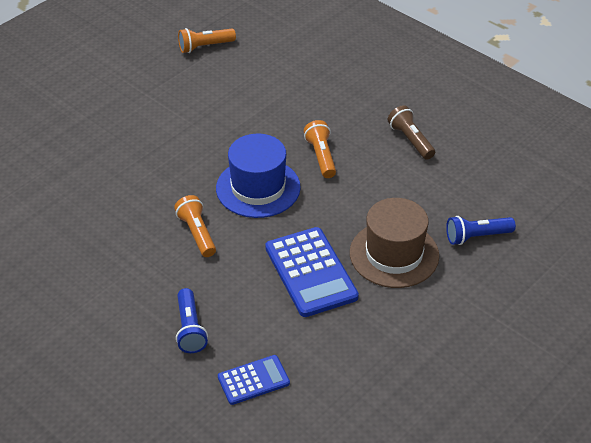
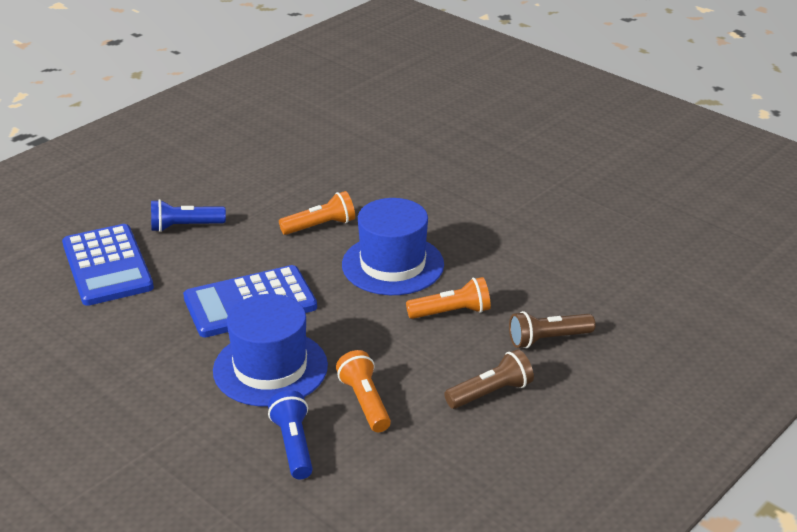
camera: 90 degrees right, 10 degrees down
orange flashlight [178,28,236,53] -> orange flashlight moved to [336,350,391,432]
blue calculator [218,355,290,405] -> blue calculator [62,224,154,306], size x1.73
brown hat [350,198,439,288] -> blue hat [213,294,328,407]
none -> brown flashlight [509,311,595,349]

